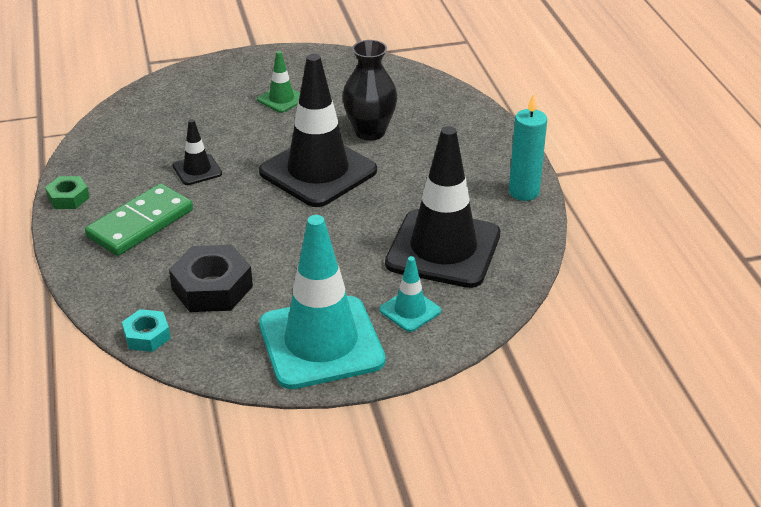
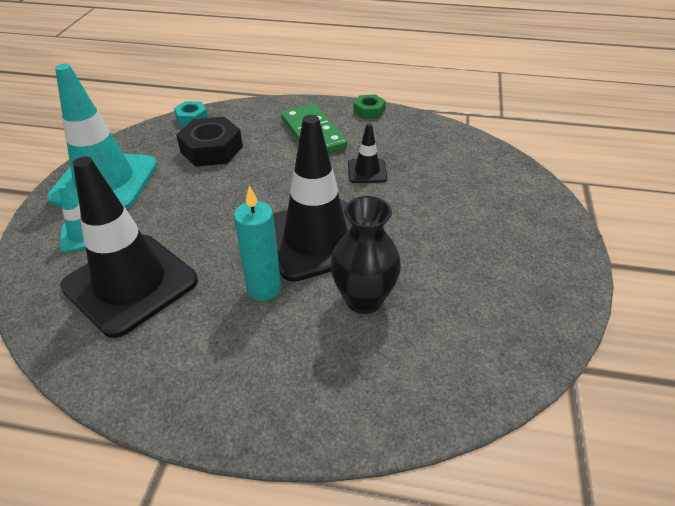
camera: 115 degrees right, 5 degrees up
green traffic cone [257,51,300,113] -> none
turquoise candle [509,93,547,201] -> turquoise candle moved to [234,186,281,301]

